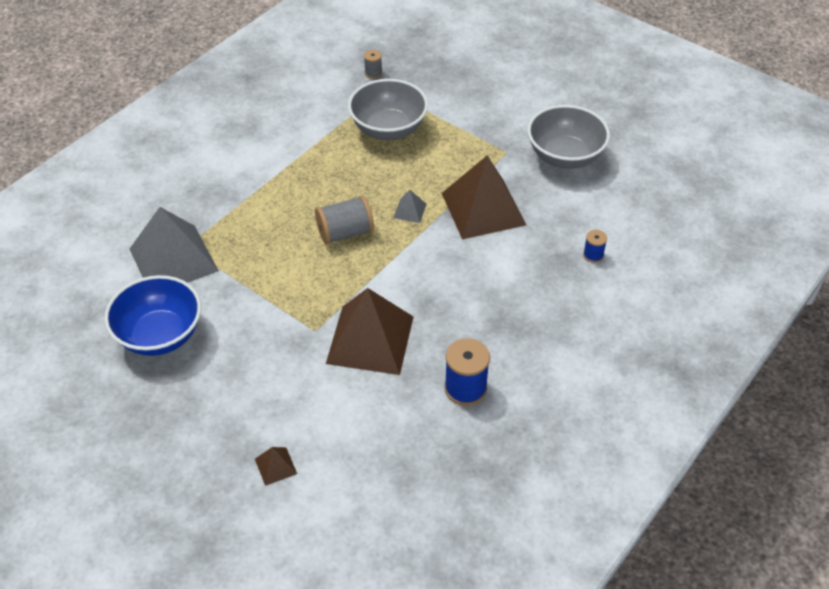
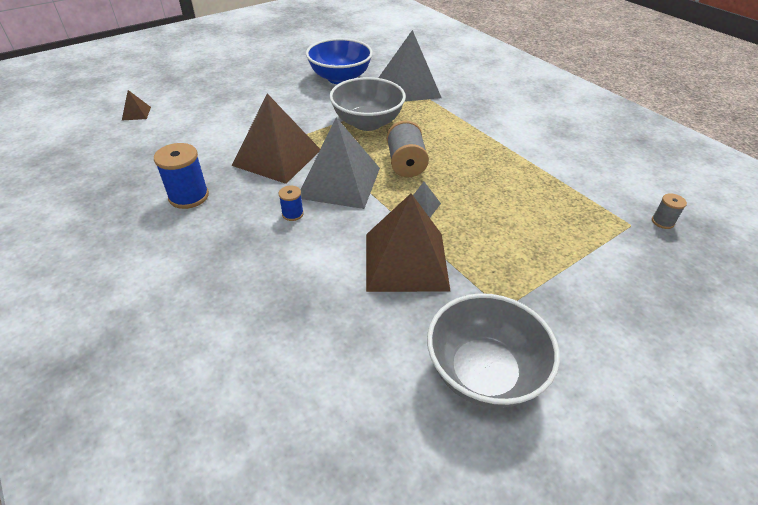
camera: 105 degrees right, 5 degrees down
brown pyramid [255,447,297,486] -> brown pyramid moved to [122,90,151,120]
grey bowl [348,79,428,140] -> grey bowl moved to [329,77,406,131]
blue spool [583,230,607,263] -> blue spool moved to [279,185,304,221]
none -> grey pyramid [301,117,380,209]

